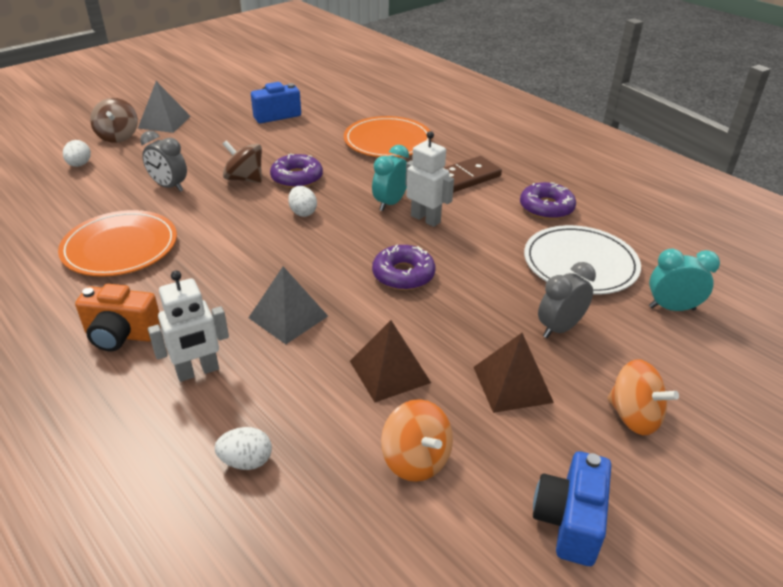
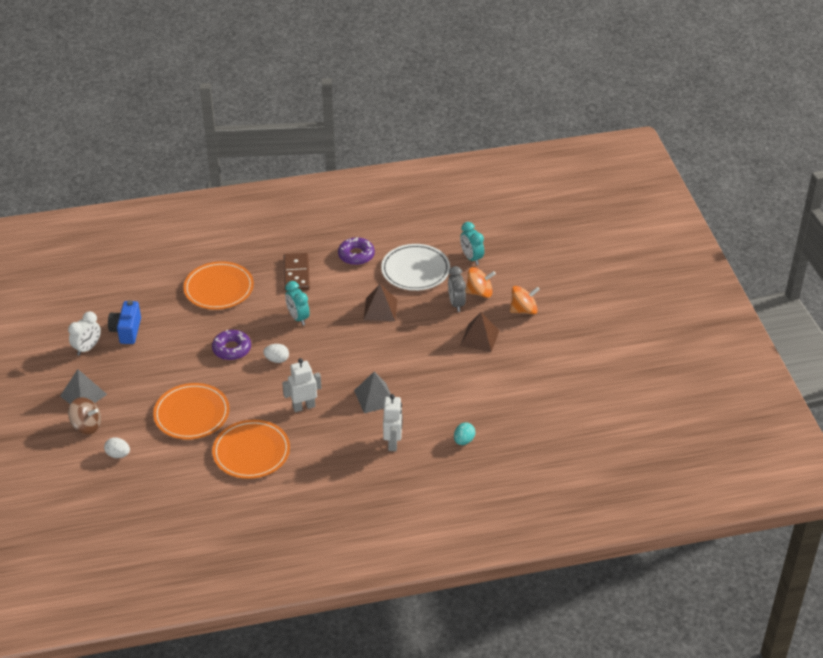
camera: 60 degrees left, 5 degrees up
orange camera [75,284,161,351] -> none
grey clock [140,131,187,192] -> orange plate [153,383,230,439]
white egg [215,427,272,470] -> turquoise egg [454,422,475,445]
brown spinning top [223,140,262,183] -> none
brown pyramid [350,320,431,402] -> brown pyramid moved to [364,284,397,321]
purple donut [372,244,435,290] -> none
orange spinning top [381,399,453,482] -> orange spinning top moved to [465,267,496,298]
white robot [405,131,454,227] -> white robot moved to [282,358,321,412]
blue camera [533,451,611,566] -> none
turquoise clock [649,249,720,311] -> turquoise clock turned 60 degrees counterclockwise [460,222,484,265]
none -> white clock [68,311,101,356]

